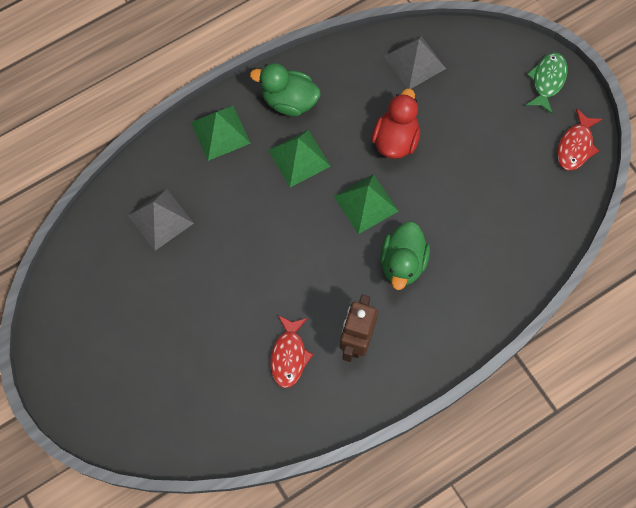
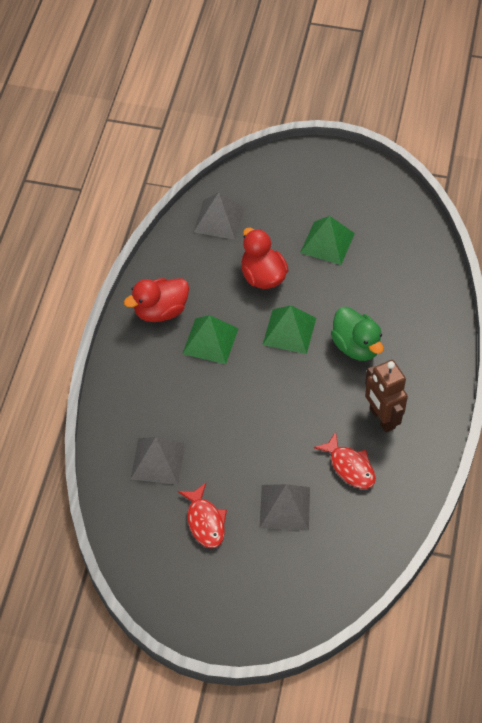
camera: 45 degrees left, 15 degrees down
green pyramid [191,106,251,161] -> green pyramid moved to [300,216,355,265]
green duck [250,63,320,116] -> red duck [124,278,189,322]
green fish [525,52,568,114] -> none
red fish [557,108,603,171] -> red fish moved to [178,483,227,548]
none -> grey pyramid [260,484,310,531]

